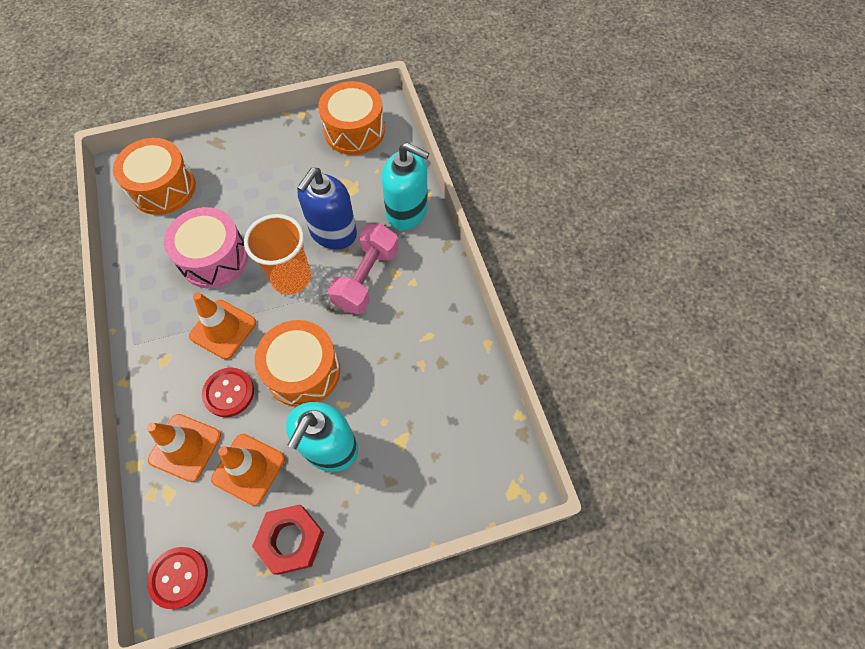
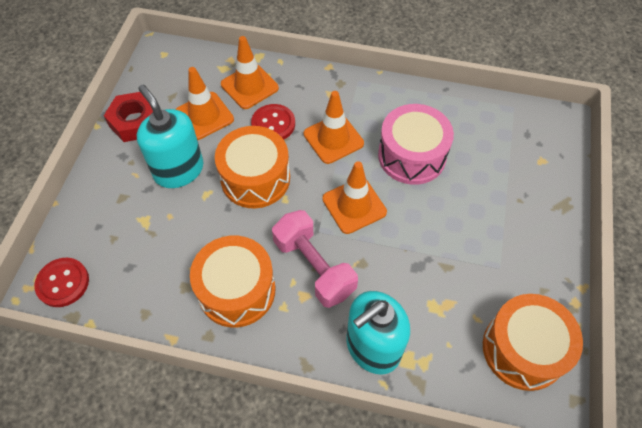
camera: 120 degrees right, 5 degrees down
orange drum [113,138,196,215] -> orange drum moved to [190,236,276,327]
red button [147,547,208,609] -> red button moved to [34,258,89,307]
orange cup [244,214,311,295] -> orange traffic cone [323,161,387,234]
blue soap dispenser [297,168,357,249] -> none

